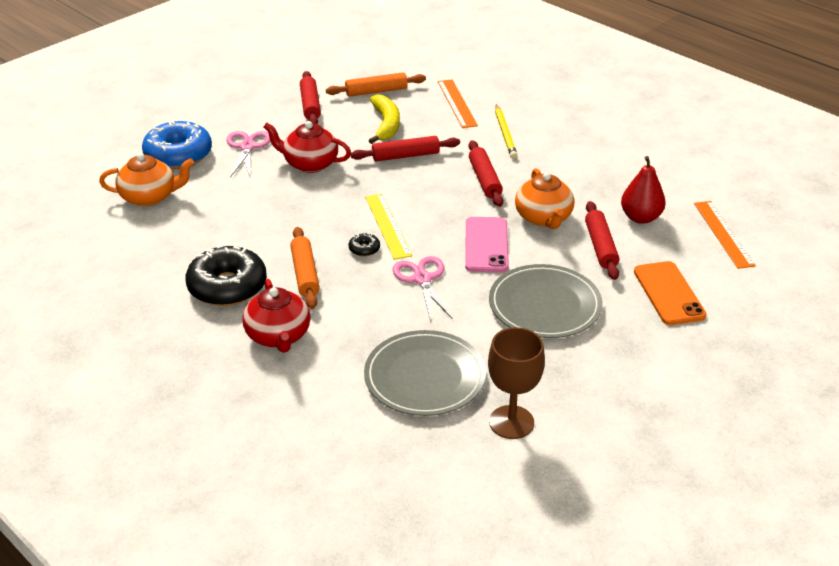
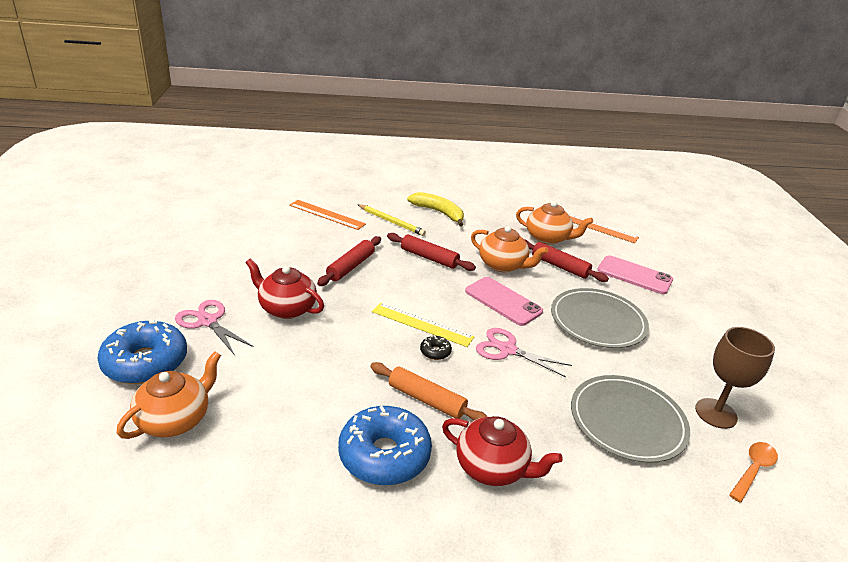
camera: 50 degrees left, 5 degrees down
black donut [185,245,267,306] -> blue donut [338,406,432,485]
red teapot [263,121,351,173] -> red teapot turned 60 degrees clockwise [245,259,324,319]
red rolling pin [300,71,321,124] -> none
orange rolling pin [326,72,426,97] -> none
yellow banana [369,94,400,144] -> yellow banana moved to [407,192,464,227]
red pear [621,156,666,224] -> orange teapot [516,201,593,245]
orange phone [634,261,707,325] -> pink phone [597,255,673,294]
none -> orange spoon [729,442,778,503]

